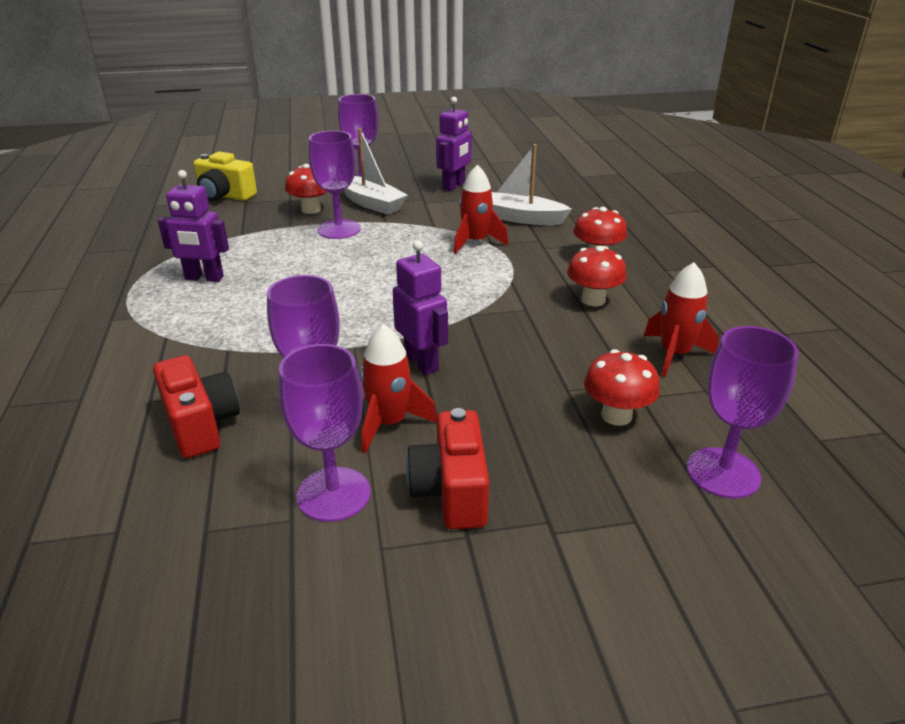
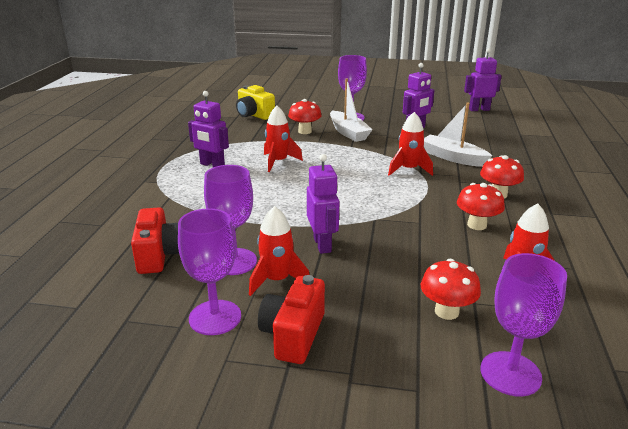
camera: 20 degrees right, 5 degrees down
purple goblet [309,131,361,239] -> none
none -> red rocket [264,106,303,172]
none -> purple robot [464,48,502,111]

